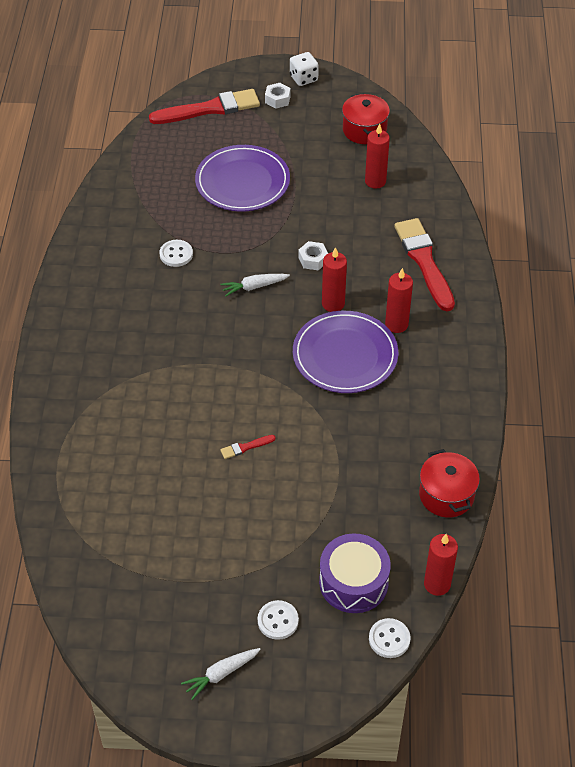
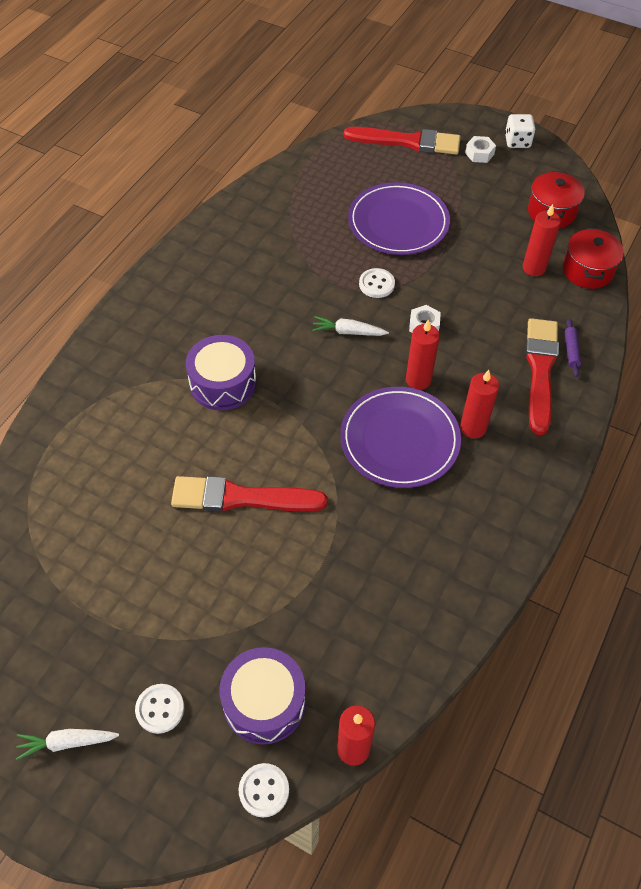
camera: 25 degrees right, 5 degrees up
white button [159,240,193,267] -> white button moved to [359,268,395,298]
red brush [220,435,276,459] -> red brush [171,476,327,512], size x2.41
red pot [419,449,480,517] -> red pot moved to [563,228,624,289]
none -> purple drum [186,335,256,410]
none -> purple rolling pin [565,319,581,377]

